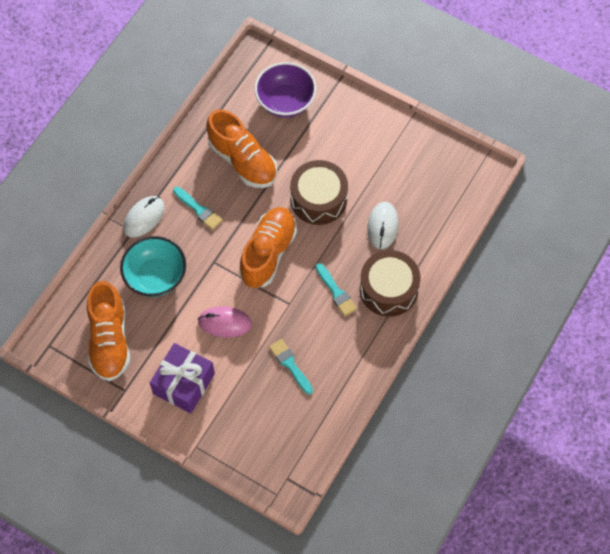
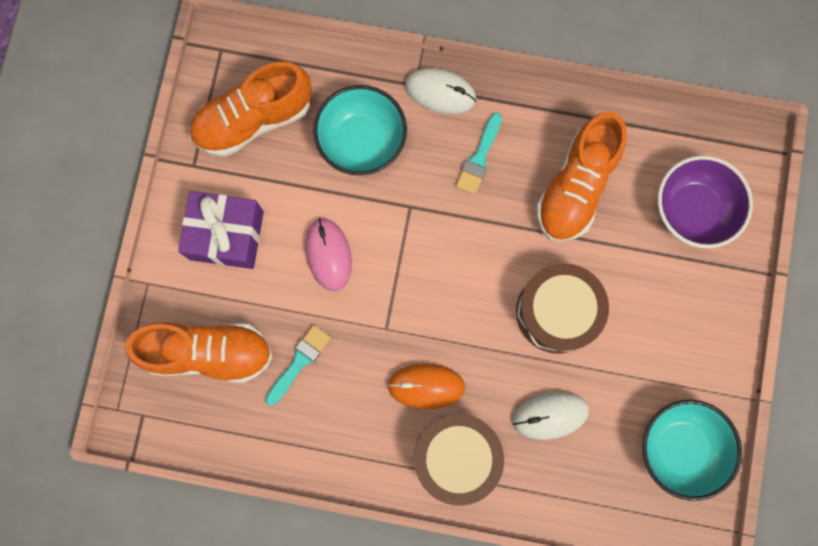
camera: 70 degrees right, 15 degrees up
orange shoe [239,207,297,288] -> orange shoe moved to [125,322,273,383]
turquoise brush [316,263,357,316] -> orange mouse [387,364,465,409]
none -> turquoise bowl [642,399,742,501]

